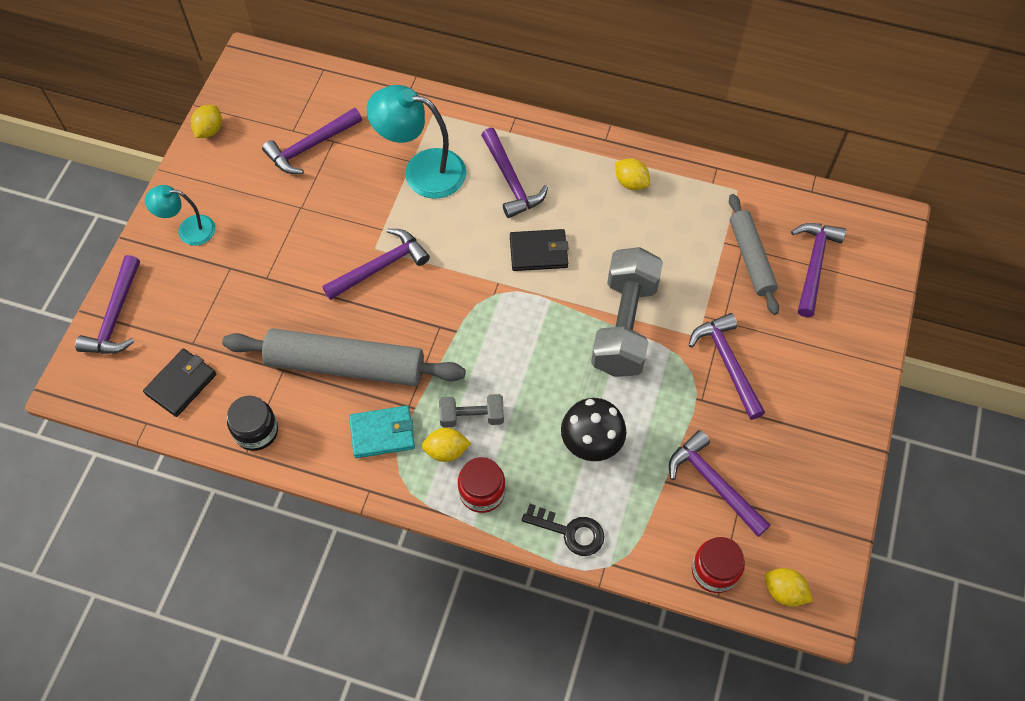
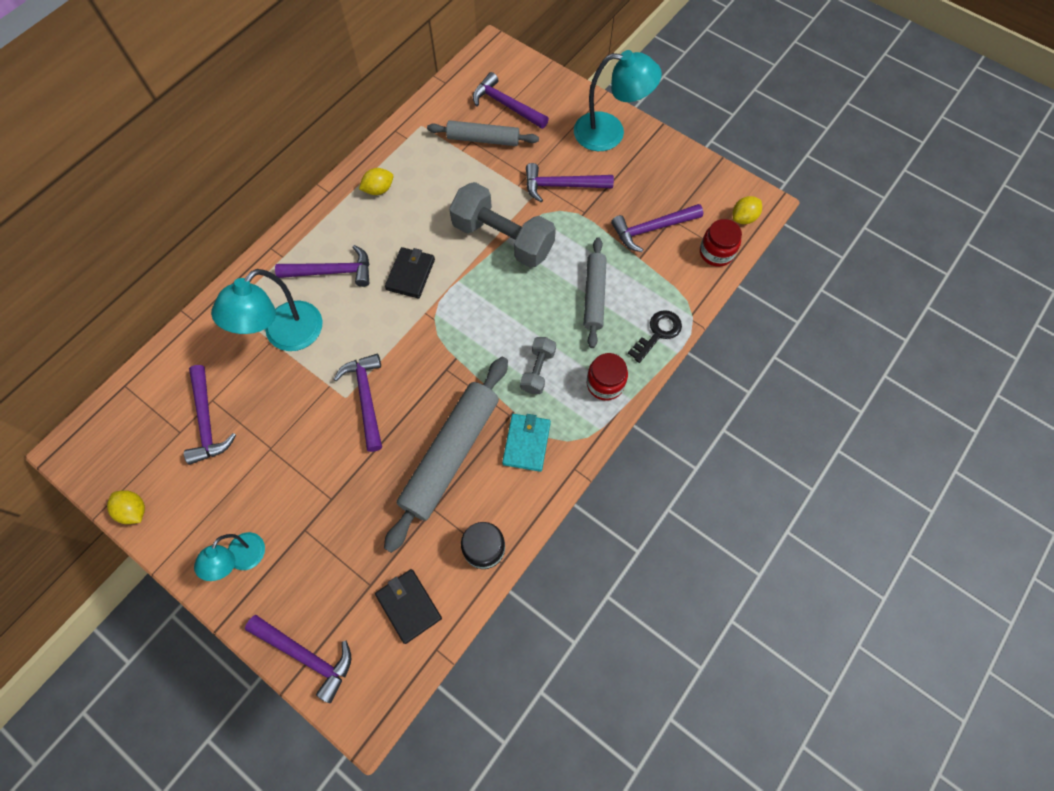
camera: 70 degrees left, 5 degrees up
yellow lemon [422,428,471,462] -> none
black mushroom [561,398,626,461] -> grey rolling pin [584,237,607,348]
none -> turquoise lamp [574,50,662,151]

